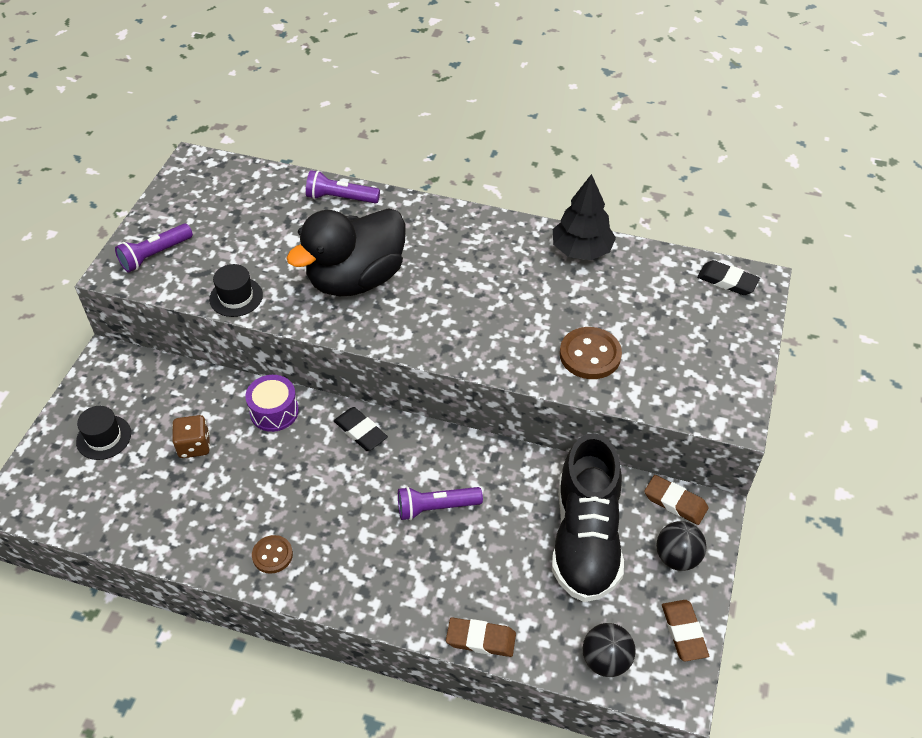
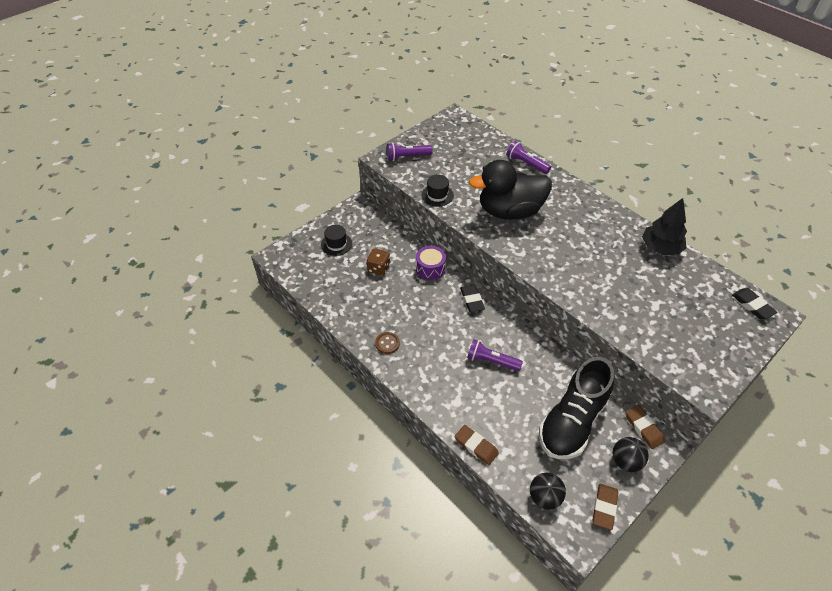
camera: 30 degrees right, 0 degrees up
brown button [560,327,622,379] -> none

